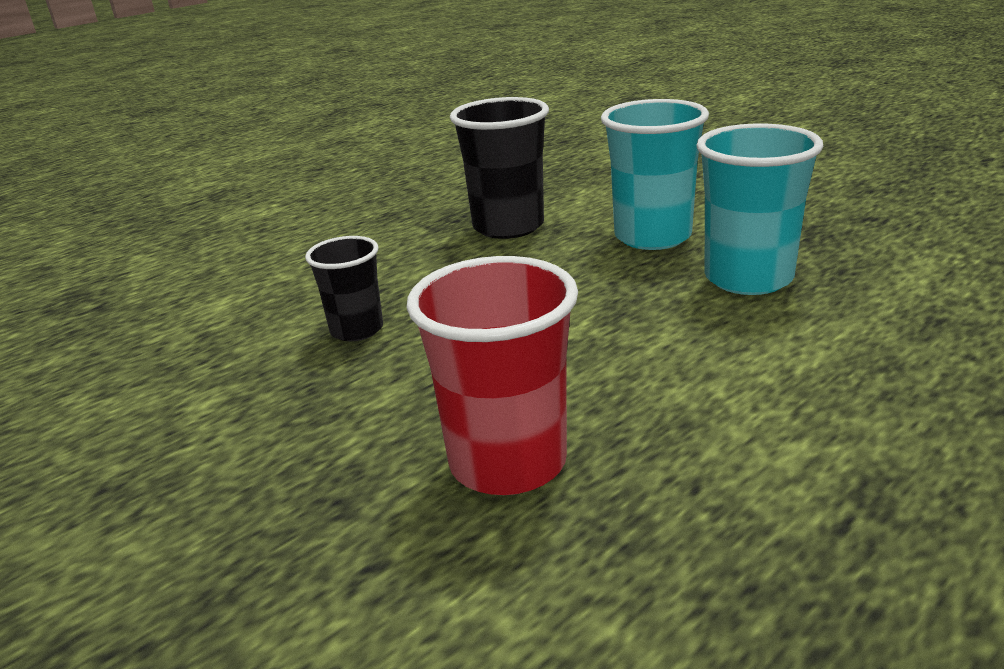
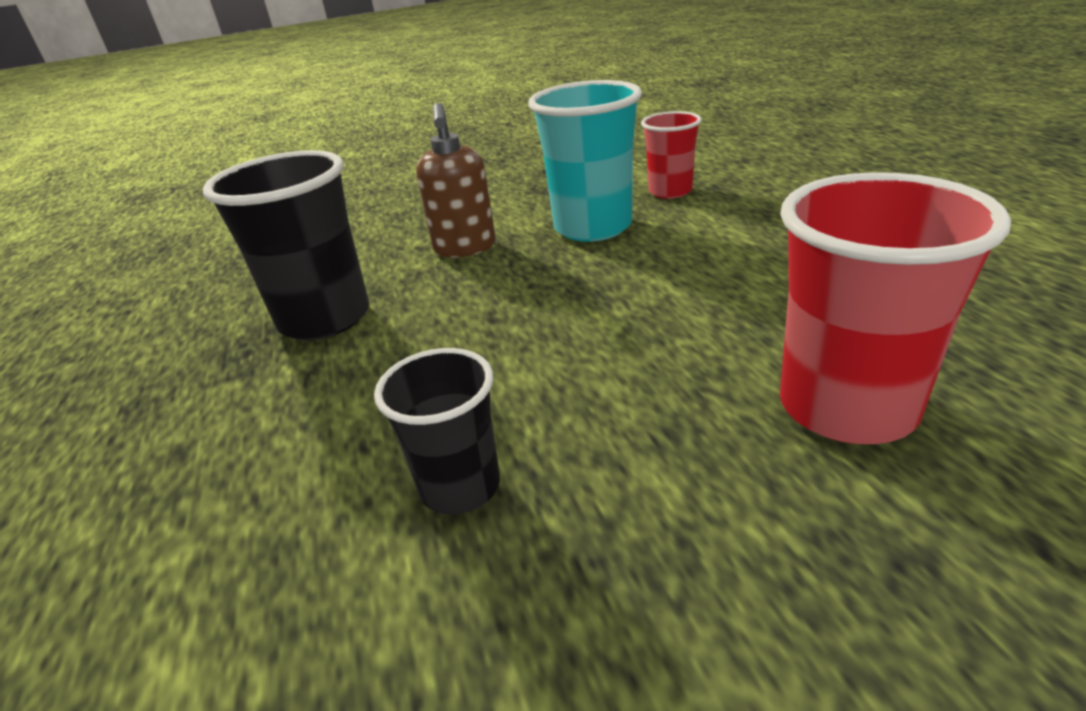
camera: 65 degrees left, 5 degrees up
turquoise cup [601,99,709,250] -> brown soap dispenser [416,103,496,257]
none -> red cup [641,111,702,199]

